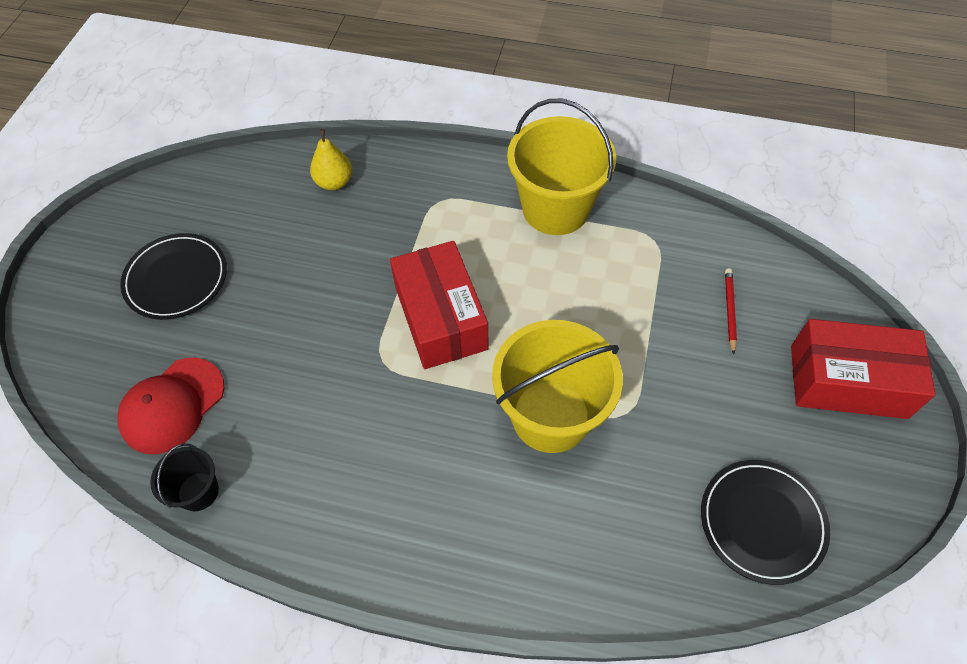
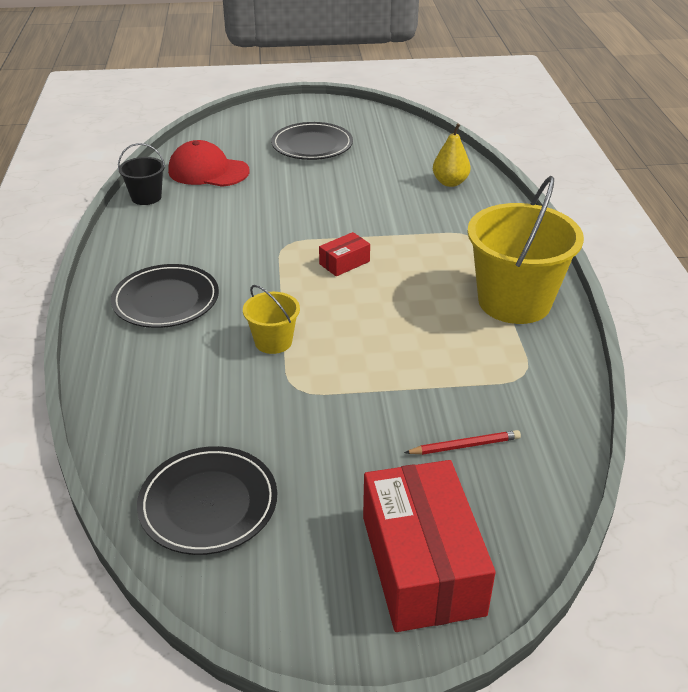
camera: 70 degrees right, 20 degrees down
red box [390,241,489,369] -> red box [319,232,370,276], size x0.45
yellow bucket [492,320,623,453] -> yellow bucket [243,285,300,354], size x0.49
none -> black plate [111,264,219,328]

